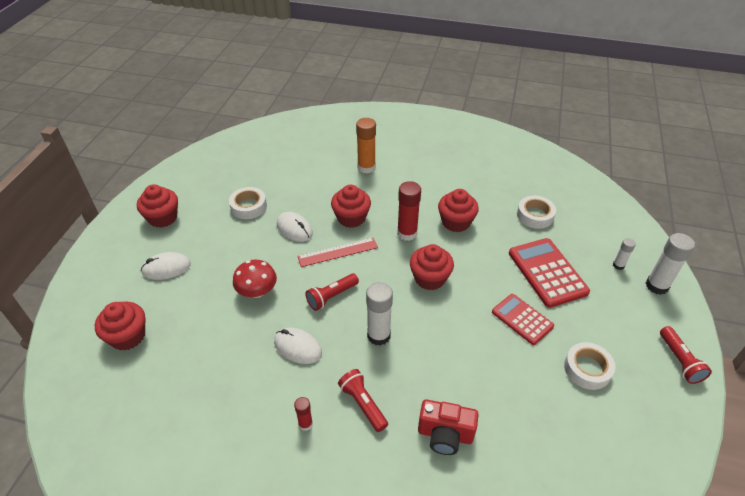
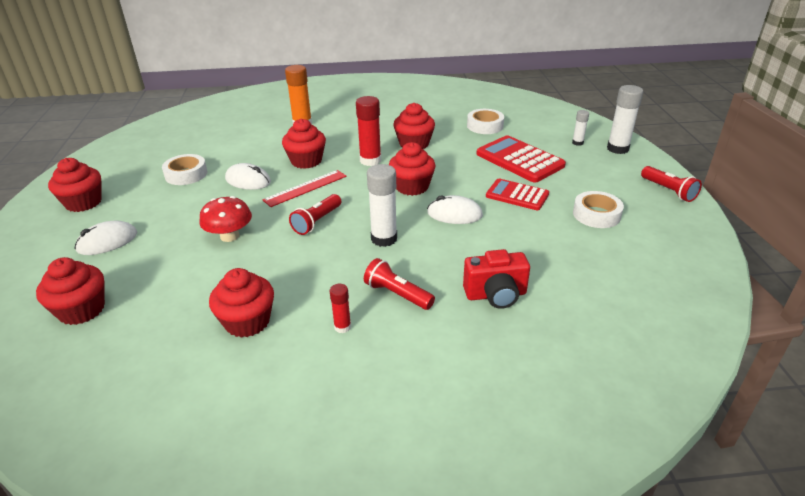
camera: 20 degrees left, 10 degrees down
white mouse [274,328,322,364] -> white mouse moved to [427,195,483,224]
none -> red cupcake [209,268,274,338]

